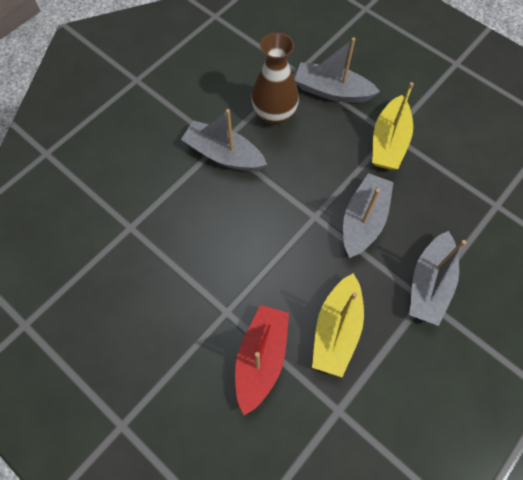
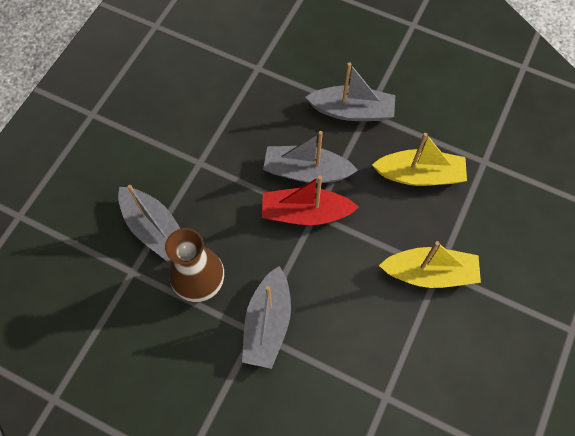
camera: 105 degrees left, 0 degrees up
red boat [235,305,289,415] -> red boat moved to [262,175,359,225]
grey boat [295,37,380,103] -> grey boat turned 45 degrees counterclockwise [118,185,181,262]
yellow boat [372,82,414,170] -> yellow boat moved to [379,241,481,288]

